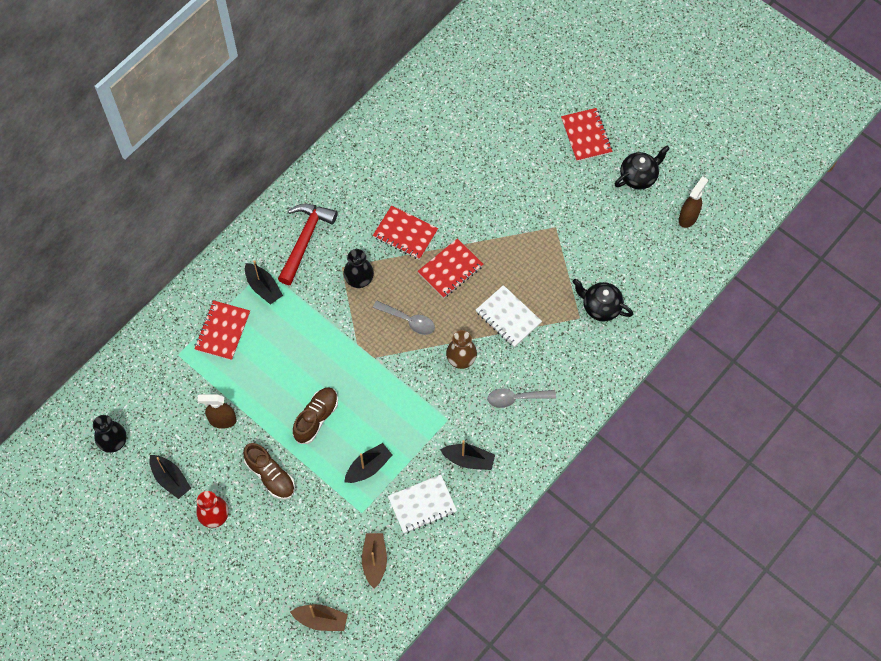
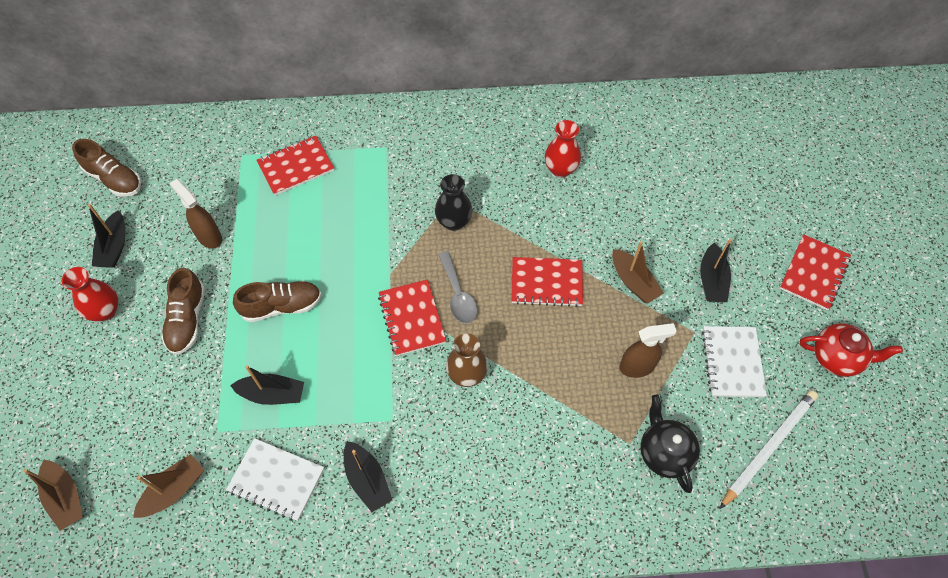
camera: 45 degrees right, 5 degrees down
black vase [93,415,126,453] -> brown shoe [72,139,141,197]
black boat [245,260,283,305] -> black boat moved to [700,239,732,302]
red hammer [278,204,337,285] -> none
red notebook [373,205,438,260] -> red notebook moved to [378,279,446,356]
white notebook [476,285,542,347] -> white notebook moved to [702,326,767,397]
grey spoon [488,389,556,408] -> none
black teapot [615,145,670,190] -> red teapot [800,323,903,377]
brown spray bottle [679,176,708,228] -> brown spray bottle moved to [619,323,676,378]
none -> red vase [545,120,581,178]
none -> brown boat [612,241,664,303]
none -> white pencil [720,390,818,509]

